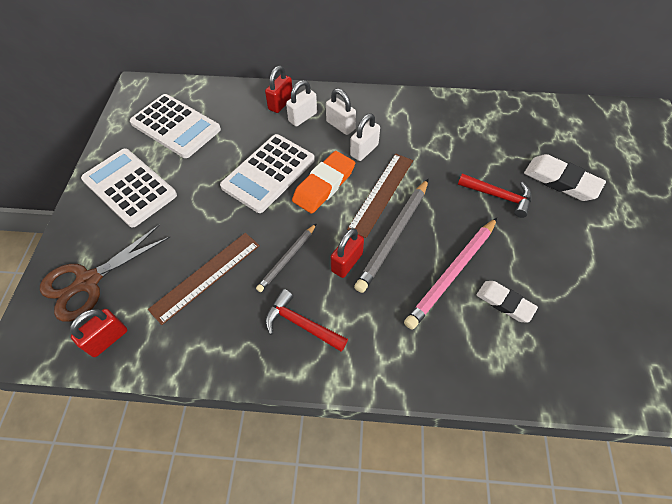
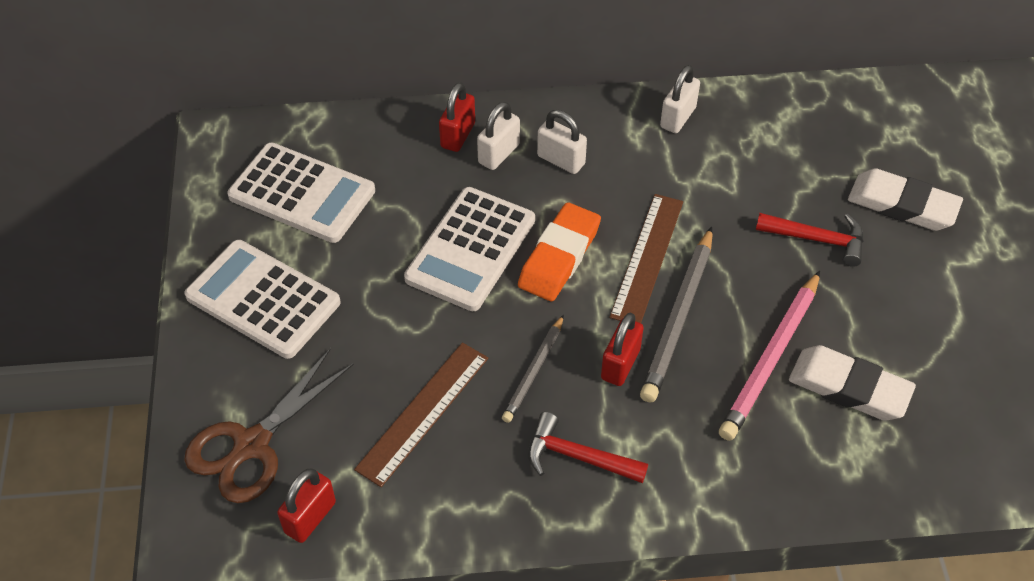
camera: 10 degrees left, 5 degrees down
white padlock [350,113,380,161] -> white padlock moved to [660,65,700,133]
white eraser [476,281,538,323] -> white eraser [789,345,916,421], size x1.50

